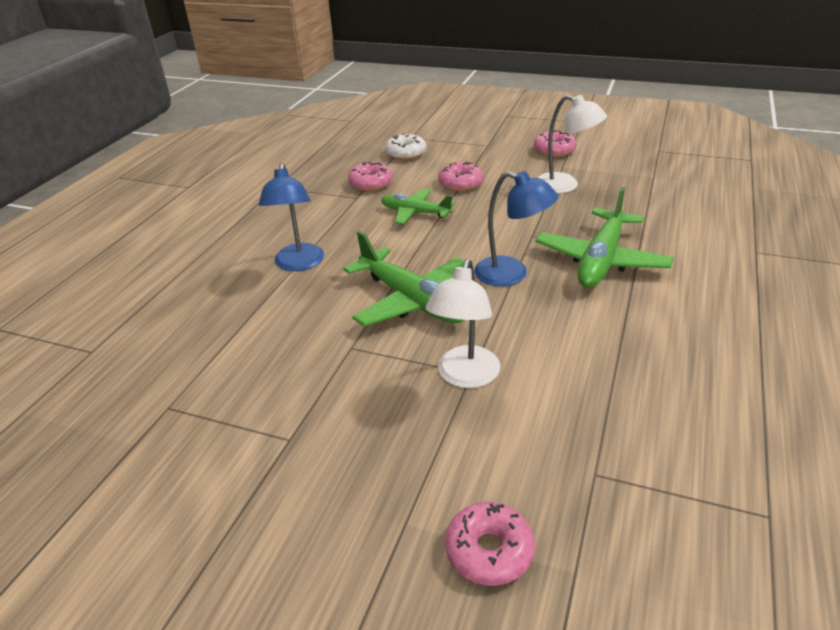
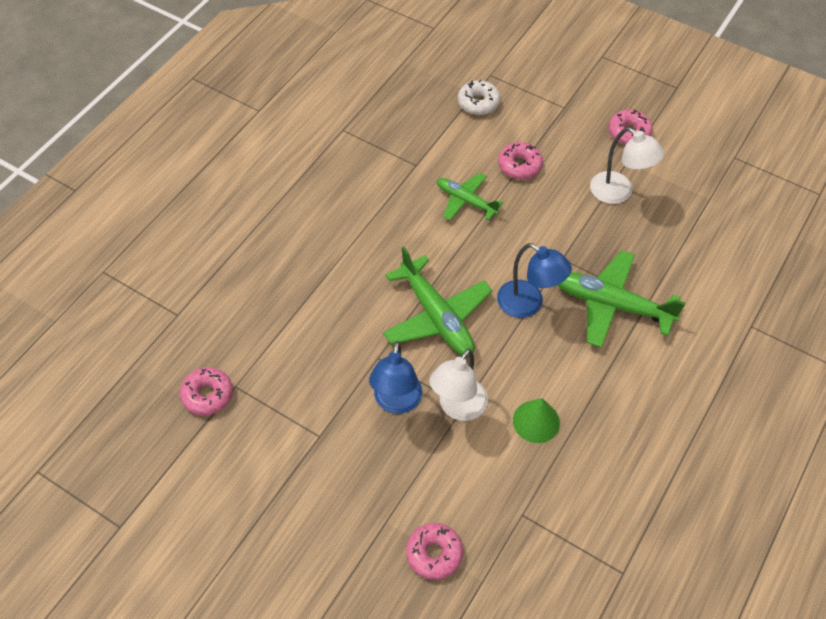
camera: 10 degrees right, 20 degrees up
blue lamp [259,163,324,271] -> blue lamp moved to [369,341,422,414]
pink donut [348,162,393,191] -> pink donut moved to [180,367,233,415]
green plane [535,187,674,287] -> green plane turned 75 degrees clockwise [558,250,685,348]
none -> green cone [513,398,560,443]

